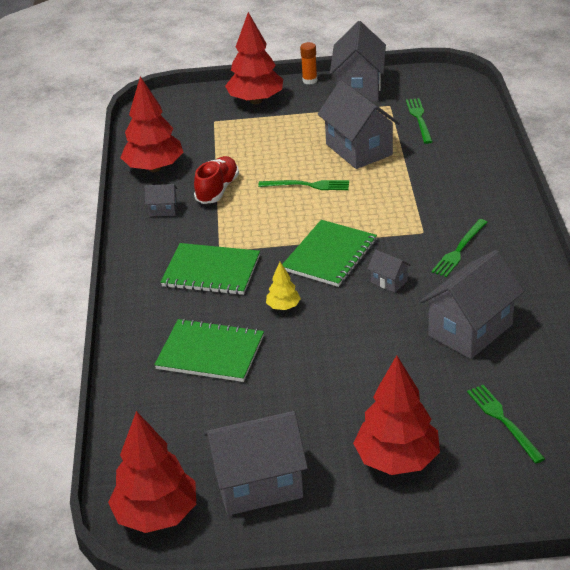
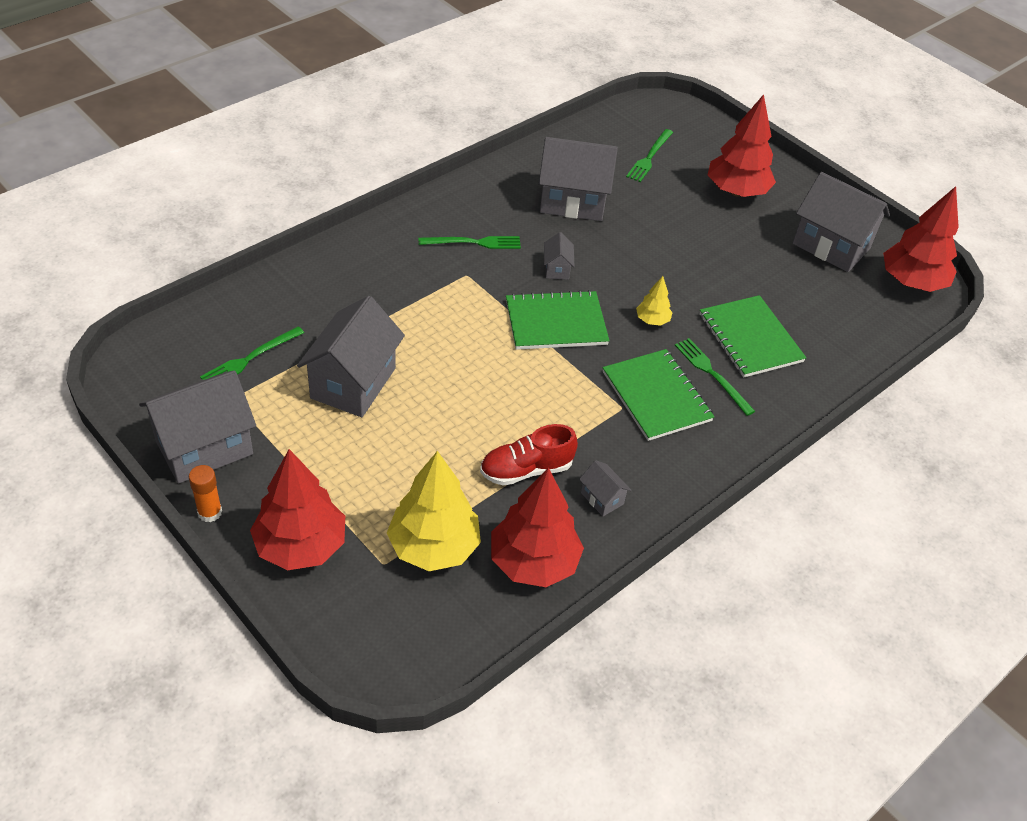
camera: 135 degrees left, 10 degrees up
green fork [258,180,349,190] -> green fork moved to [675,338,755,416]
none -> yellow tree [387,451,481,571]

